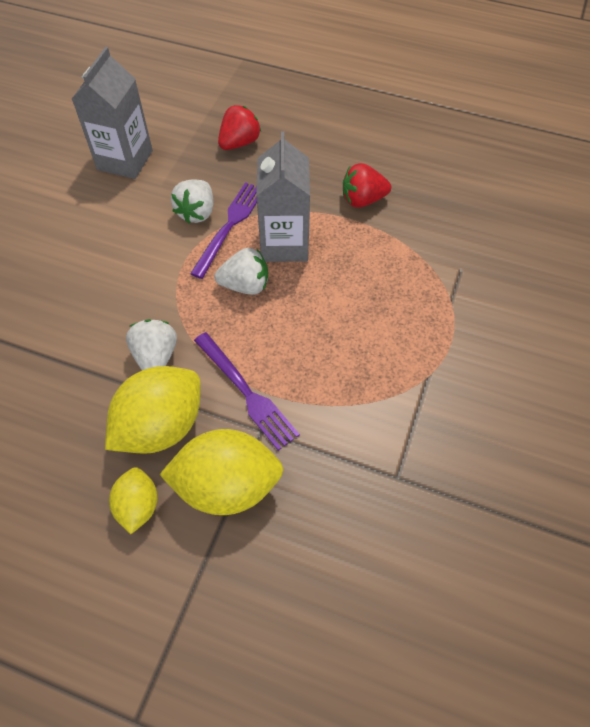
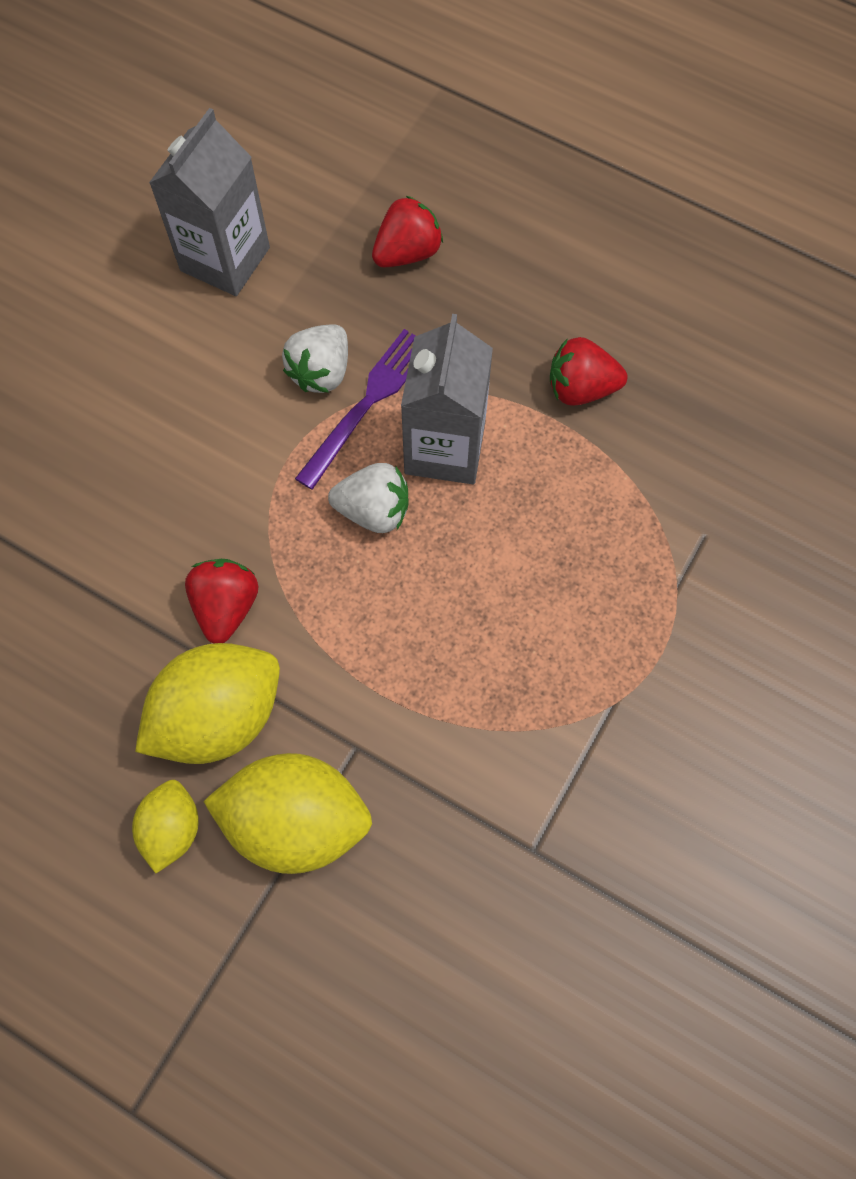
camera: 10 degrees right, 10 degrees up
white strawberry [126,319,177,370] -> red strawberry [185,559,259,643]
purple fork [194,332,300,451] -> none

